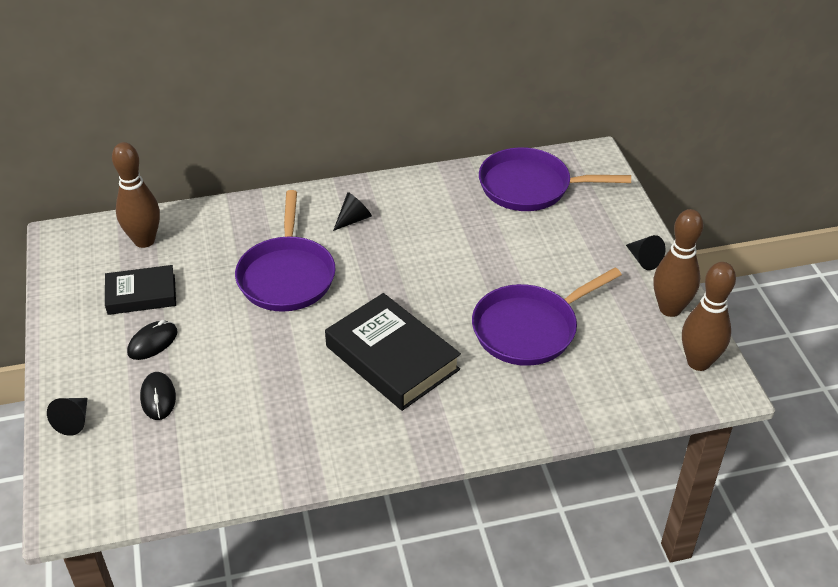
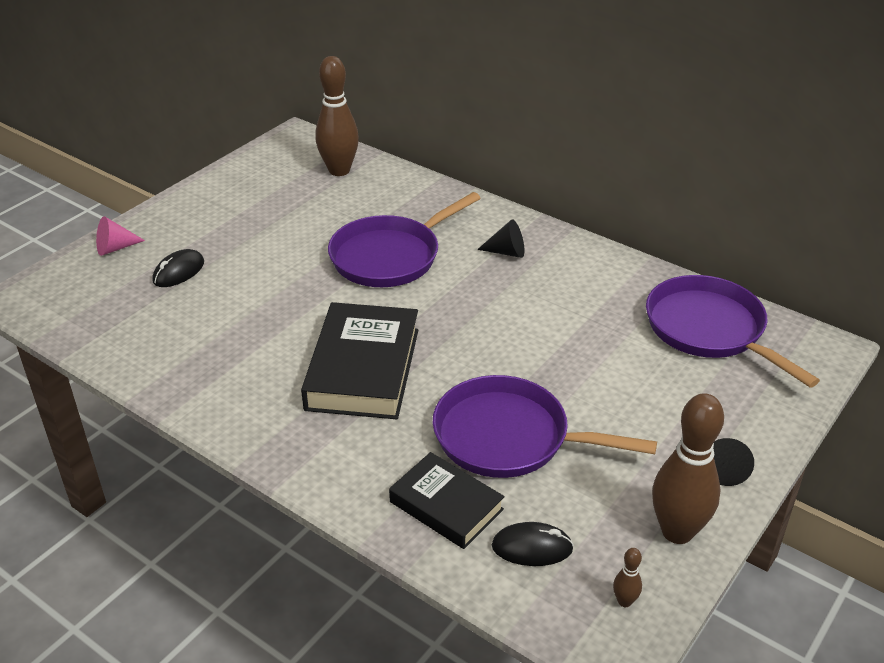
camera: 50 degrees right, 5 degrees down
black cone [47,398,88,436] -> pink cone [96,216,145,256]
black book [105,265,176,315] -> black book moved to [389,452,505,549]
black mouse [127,320,178,360] -> black mouse moved to [492,522,574,566]
brown bowling pin [682,262,736,371] -> brown bowling pin [613,548,642,607], size x0.41

